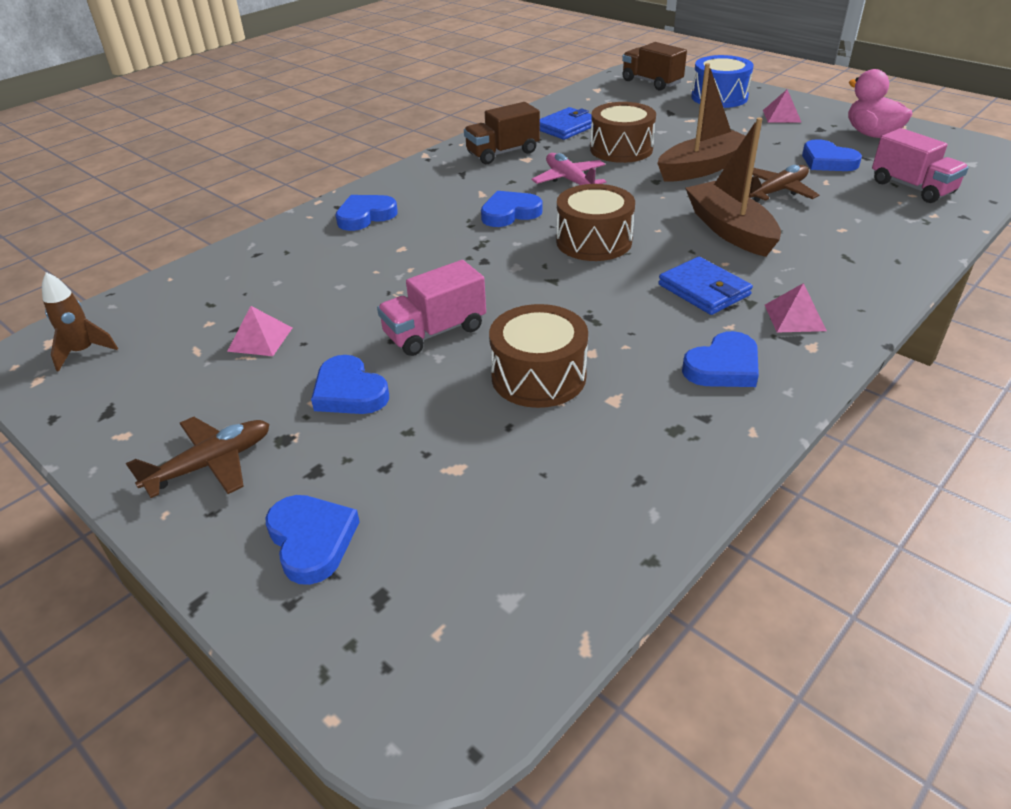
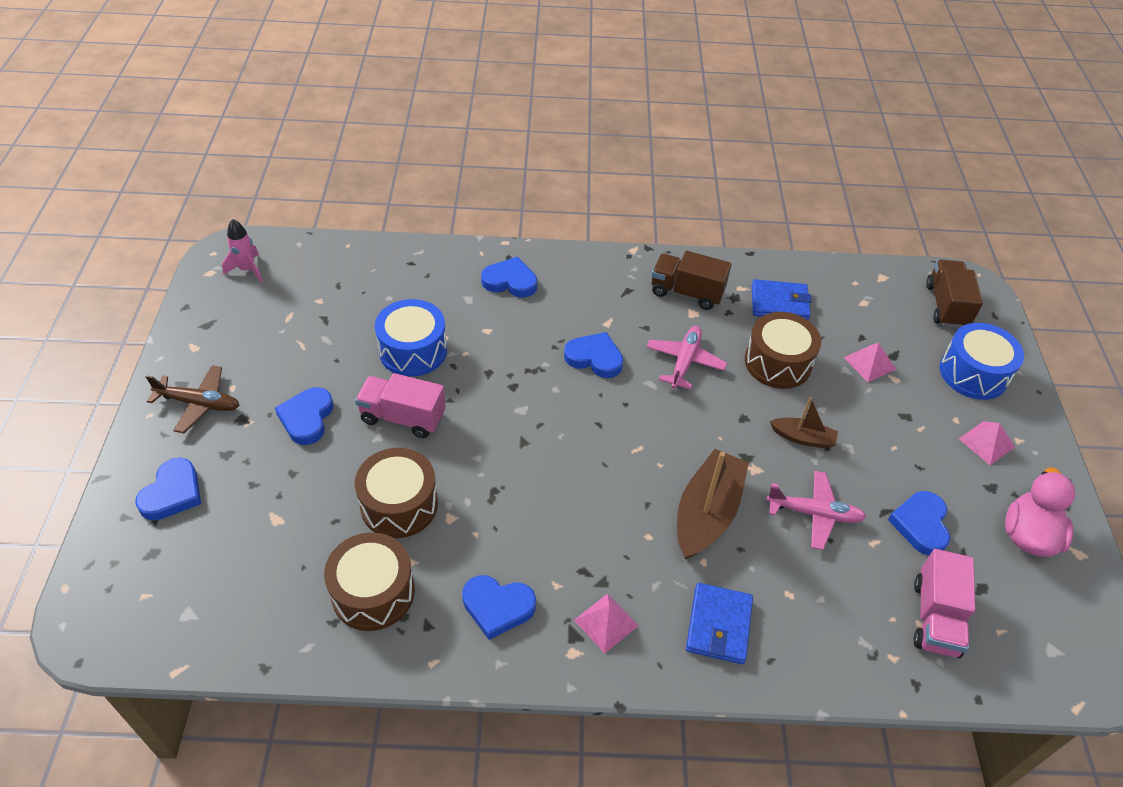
camera: 45 degrees right, 10 degrees up
brown rocket [42,272,118,372] -> pink rocket [222,219,263,282]
pink pyramid [227,306,292,356] -> pink pyramid moved to [843,343,896,382]
brown drum [556,184,635,261] -> brown drum moved to [324,532,415,631]
brown boat [657,63,746,182] -> brown boat [770,397,838,449], size x0.54
blue wallet [658,257,753,315] -> blue wallet moved to [686,583,753,664]
brown plane [749,165,819,202] -> pink plane [766,471,866,550]
none -> blue drum [375,299,447,377]

